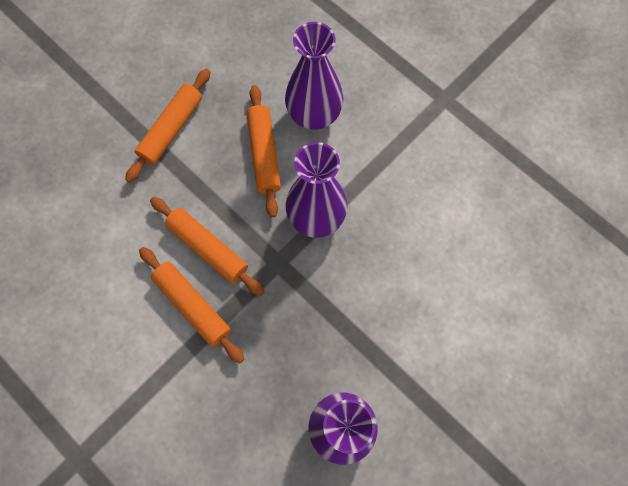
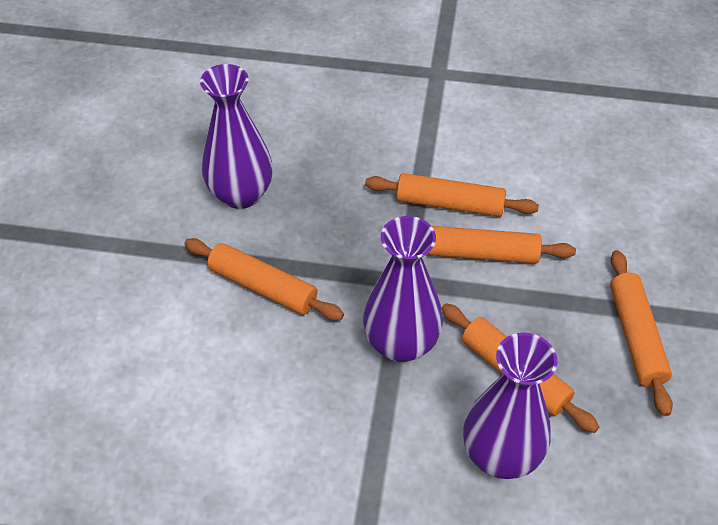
camera: 145 degrees right, 20 degrees down
none -> orange rolling pin [184,238,344,320]

